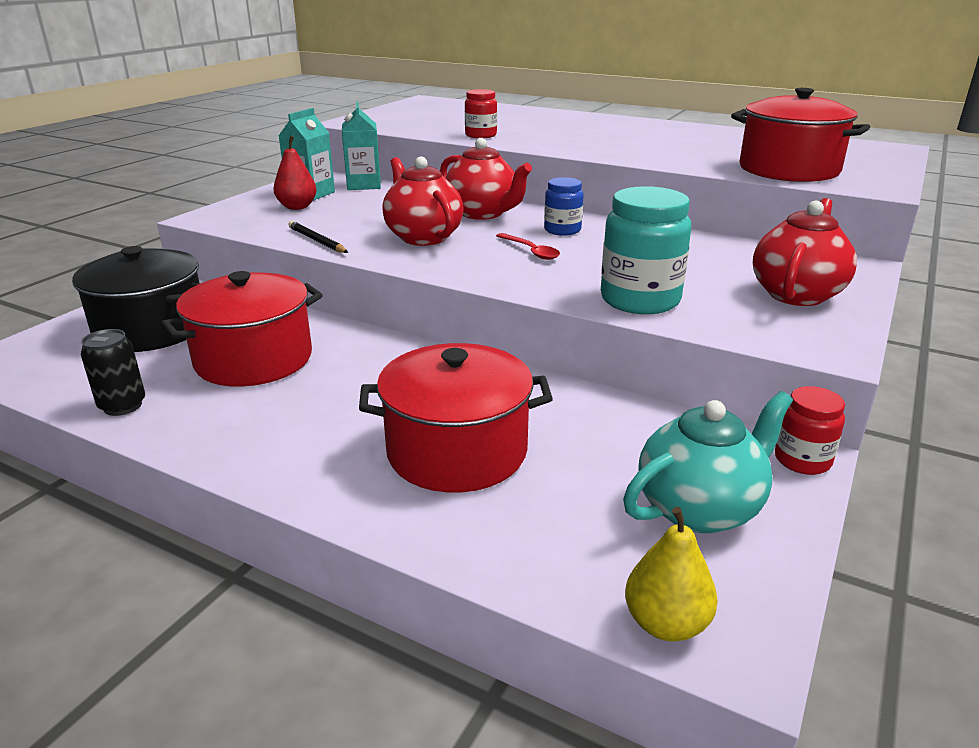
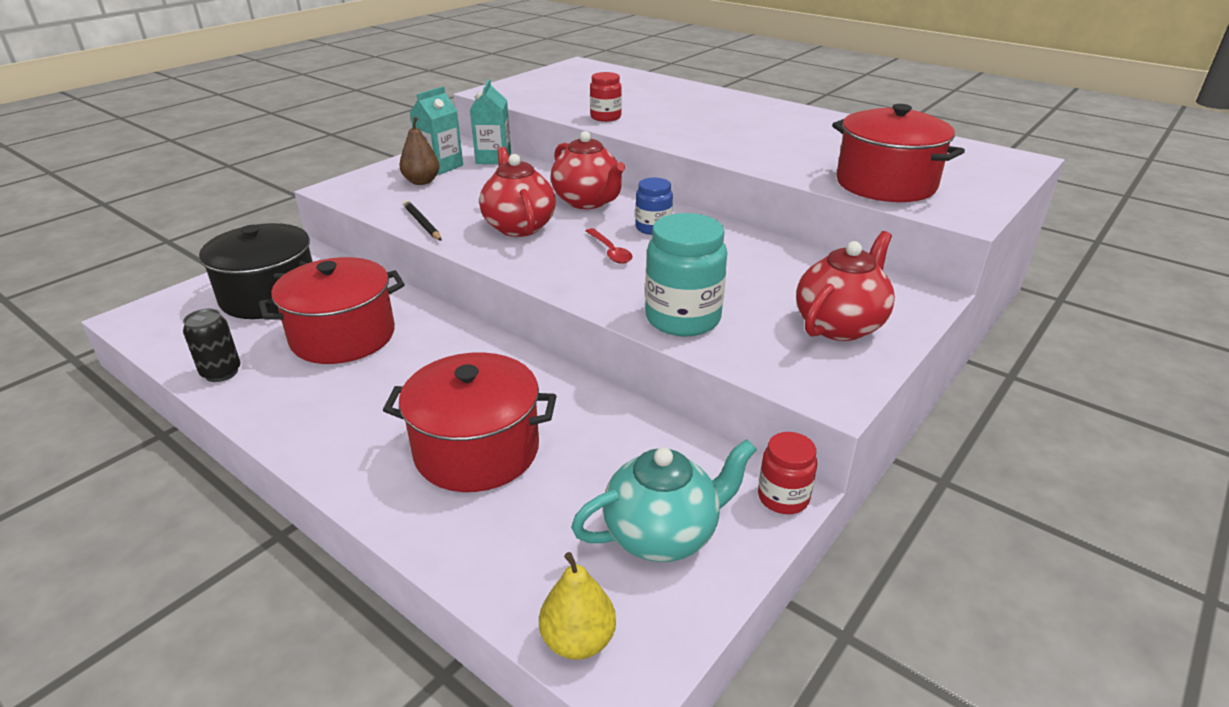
camera: 10 degrees right, 5 degrees up
red pear [274,136,317,210] -> brown pear [399,117,440,185]

